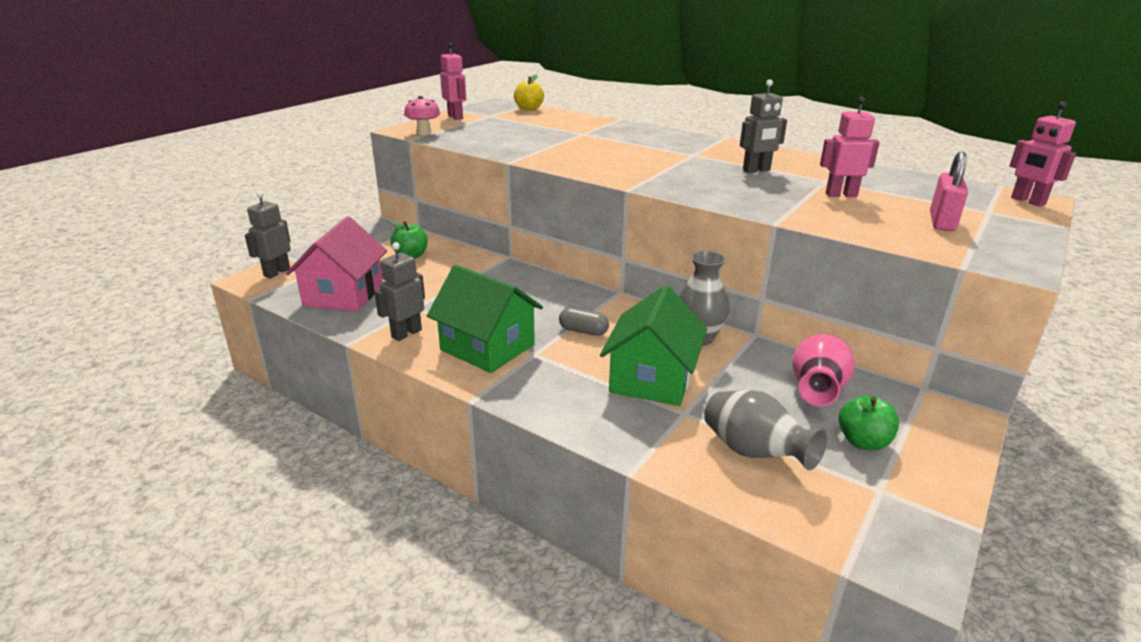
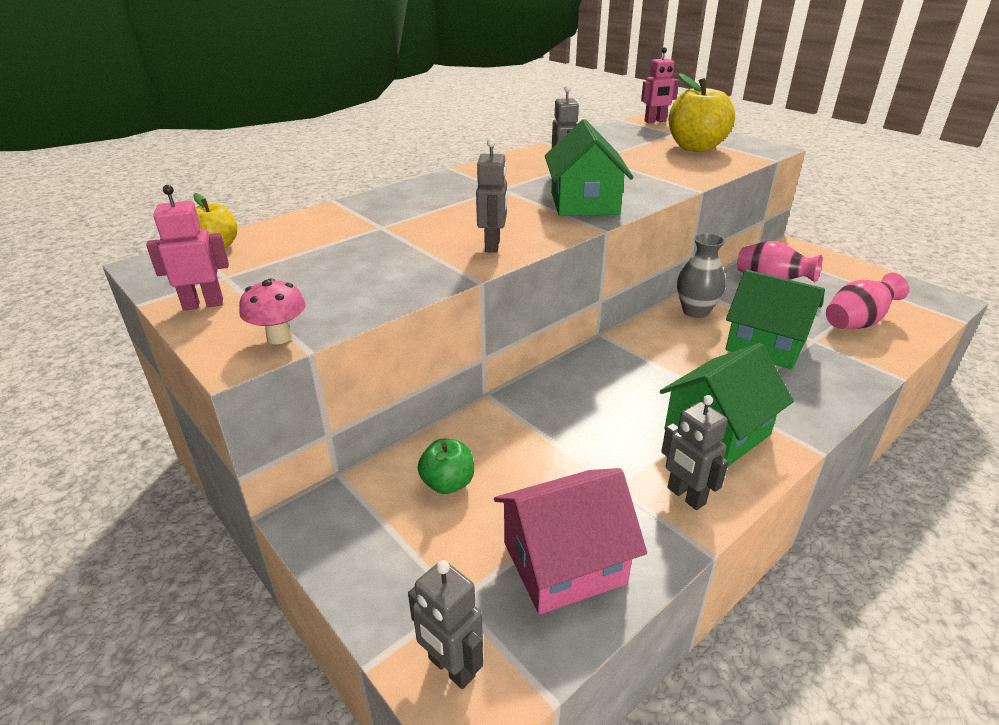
camera: 75 degrees left, 5 degrees up
pink house [286,216,387,311] -> pink house turned 45 degrees counterclockwise [494,468,647,614]
grey capsule [559,308,609,336] -> none
grey vase [704,390,828,471] -> pink vase [826,273,909,329]
pink robot [820,97,880,197] -> none
green apple [839,395,899,450] -> none
pink padlock [930,151,968,231] -> yellow apple [669,73,735,152]
none -> grey robot [476,138,507,253]
none -> green house [545,119,634,216]

